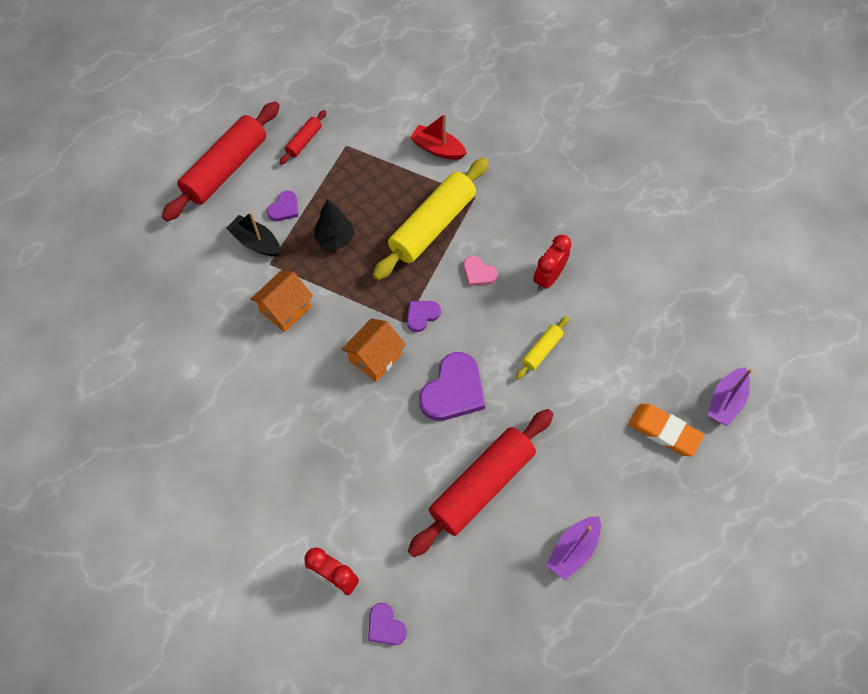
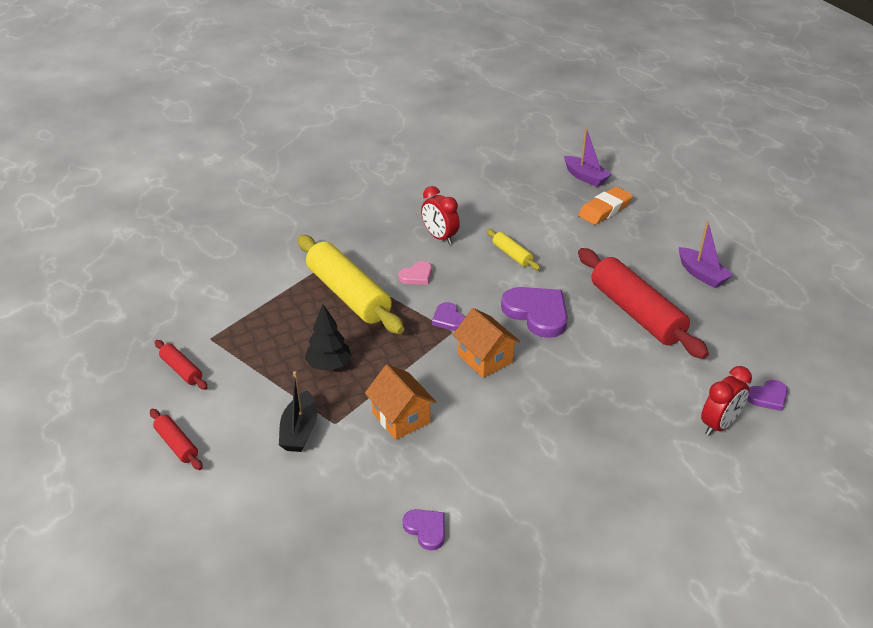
camera: 75 degrees left, 25 degrees down
red rolling pin [162,101,280,221] -> red rolling pin [150,409,203,470], size x0.46
black boat [226,212,280,257] -> black boat turned 45 degrees counterclockwise [279,371,317,452]
purple heart [267,191,298,221] -> purple heart moved to [403,509,445,551]
red boat [410,113,467,160] -> none

